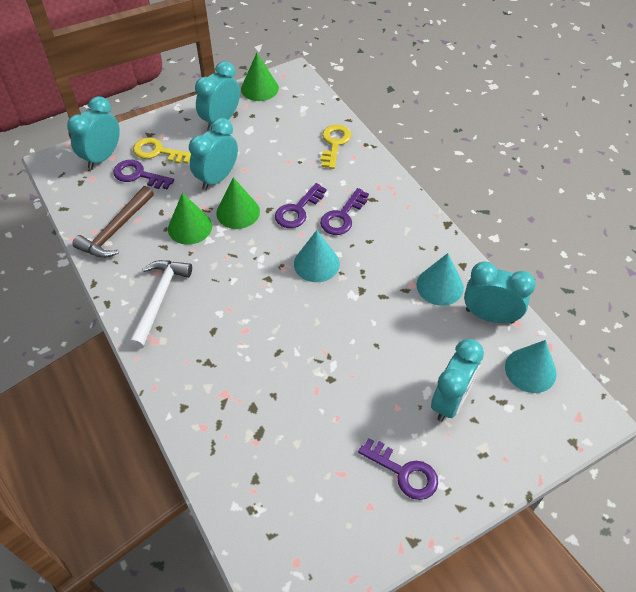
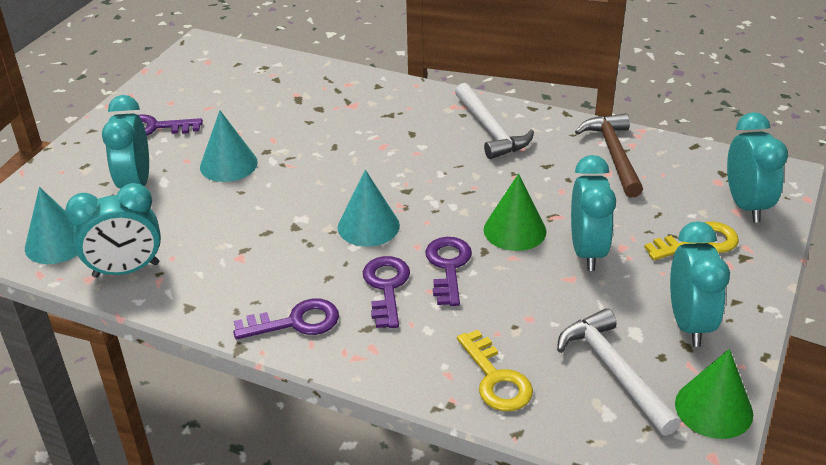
camera: 145 degrees right, 15 degrees down
purple key [113,160,174,189] -> purple key moved to [233,299,339,340]
green cone [168,193,212,245] -> none
turquoise cone [416,253,464,306] -> turquoise cone moved to [200,110,258,182]
none -> white hammer [557,308,681,436]

